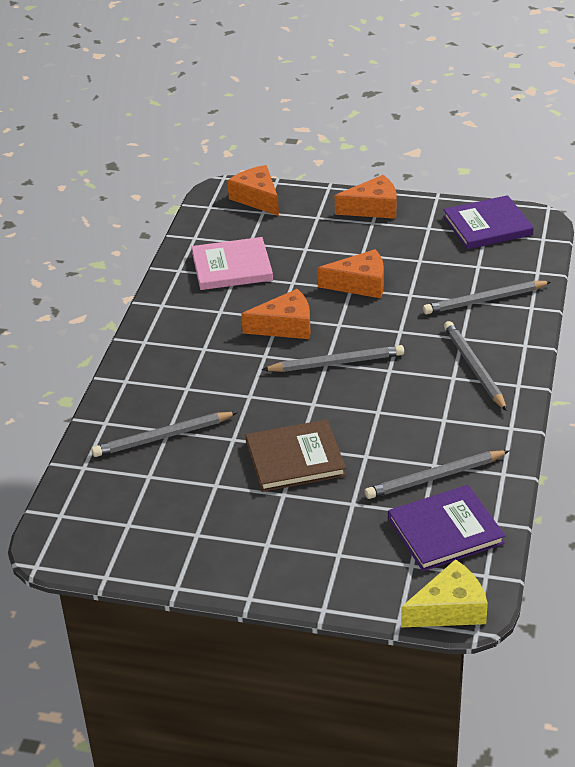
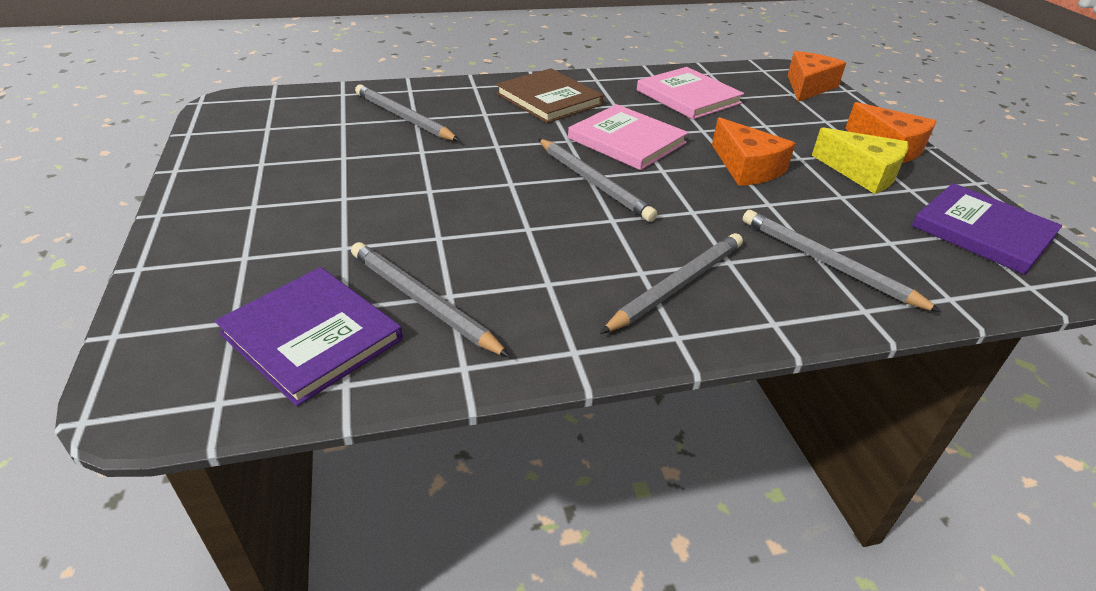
camera: 60 degrees right, 0 degrees up
orange cheese [241,289,311,339] -> pink book [568,104,688,170]
brown book [246,419,346,492] -> brown book moved to [496,68,603,123]
yellow cheese [401,559,488,627] -> yellow cheese moved to [812,127,908,194]

